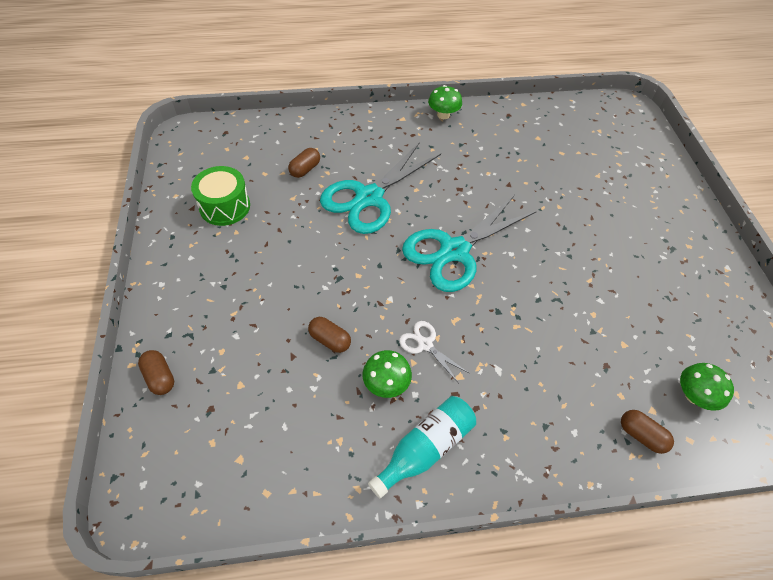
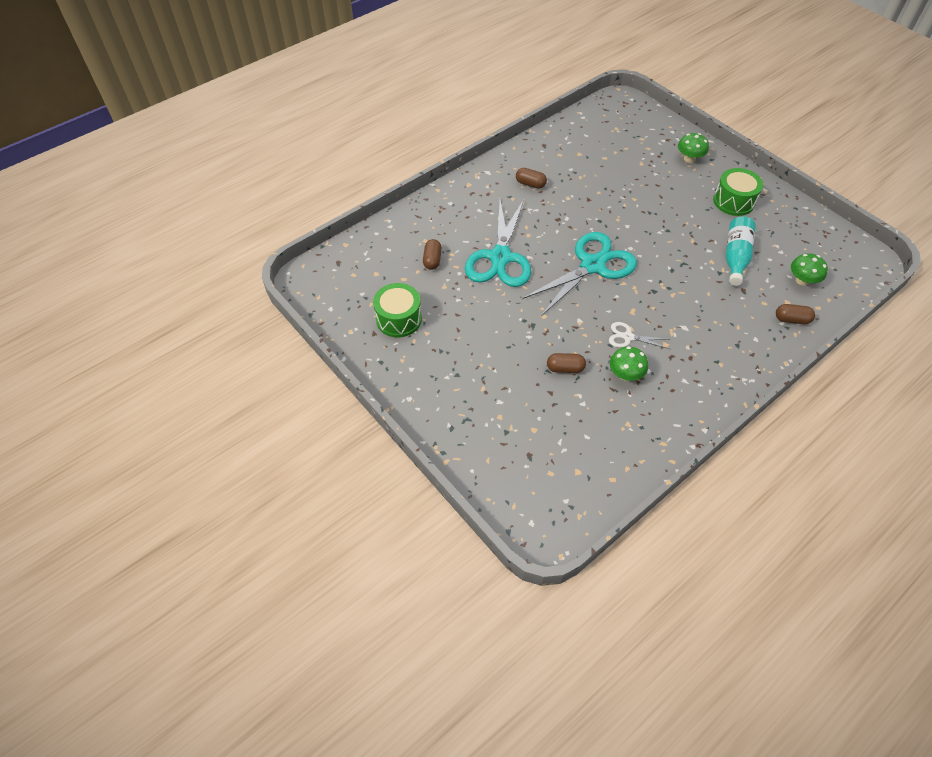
camera: 30 degrees left, 0 degrees up
brown capsule [138,350,174,395] -> brown capsule moved to [516,168,547,189]
turquoise bottle [368,396,476,498] -> turquoise bottle moved to [725,216,756,286]
turquoise scissors [402,195,537,292] -> turquoise scissors turned 150 degrees counterclockwise [522,232,637,316]
green mushroom [428,85,462,119] -> green mushroom moved to [678,133,709,163]
none -> green drum [713,168,763,216]

